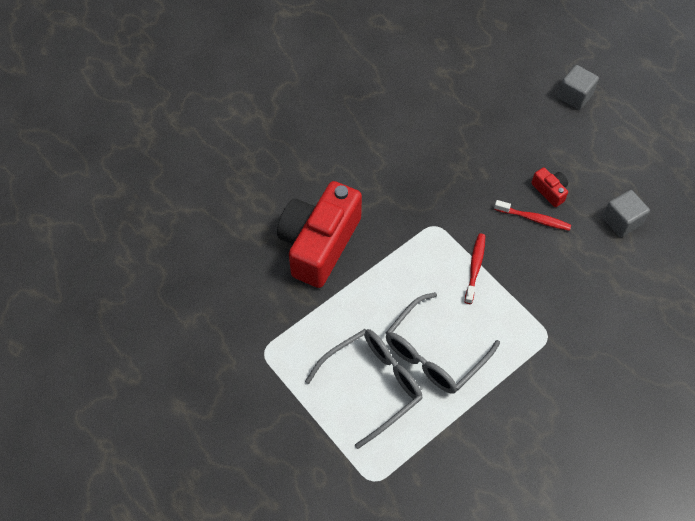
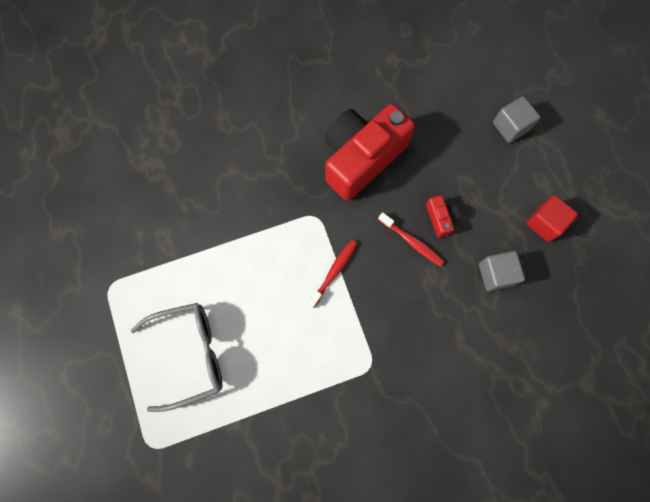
camera: 20 degrees right, 15 degrees up
red camera [277,181,362,288] -> red camera moved to [324,104,415,201]
grey glasses [386,292,500,394] -> none
none -> red cube [526,195,578,242]

